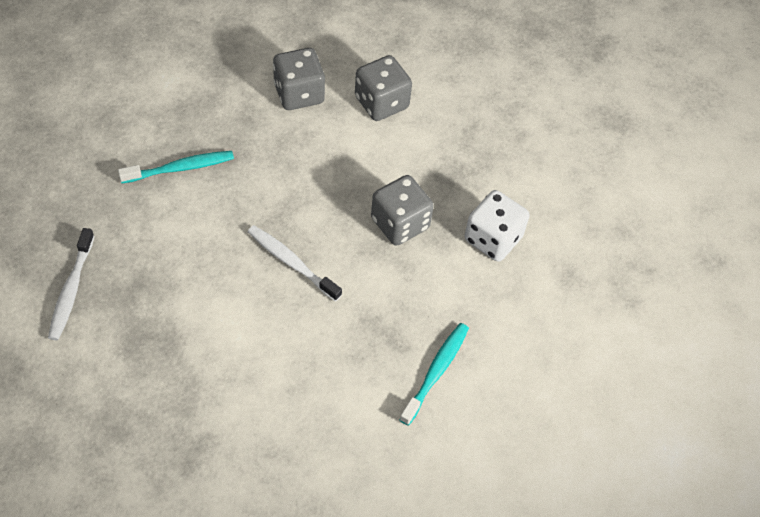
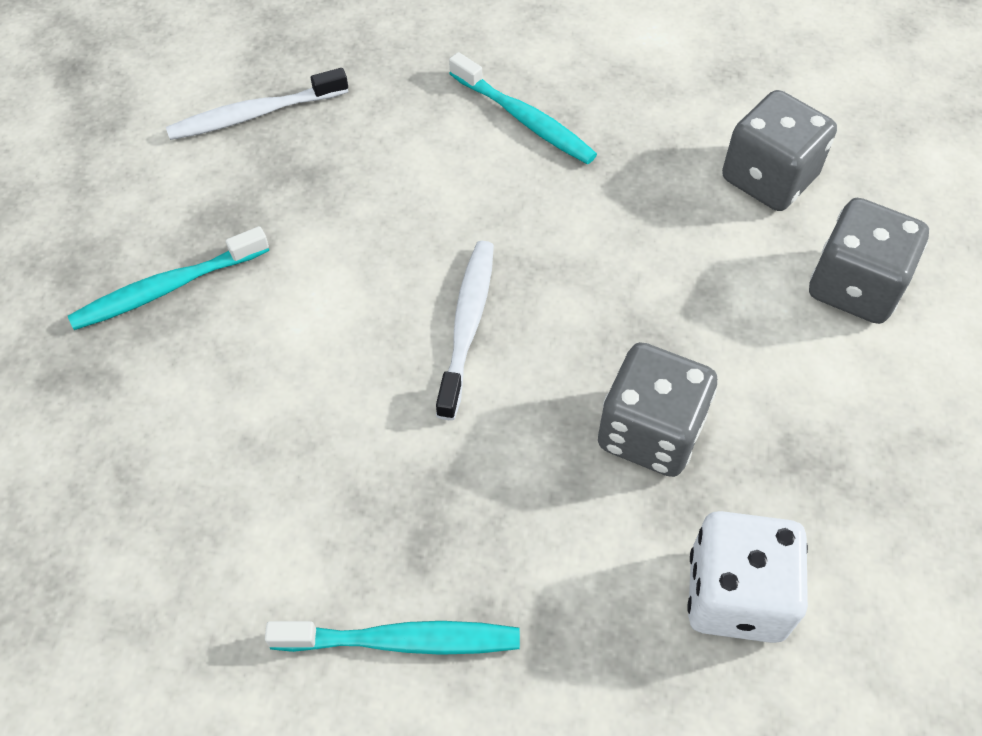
camera: 65 degrees right, 0 degrees up
none -> turquoise toothbrush [68,226,269,330]

